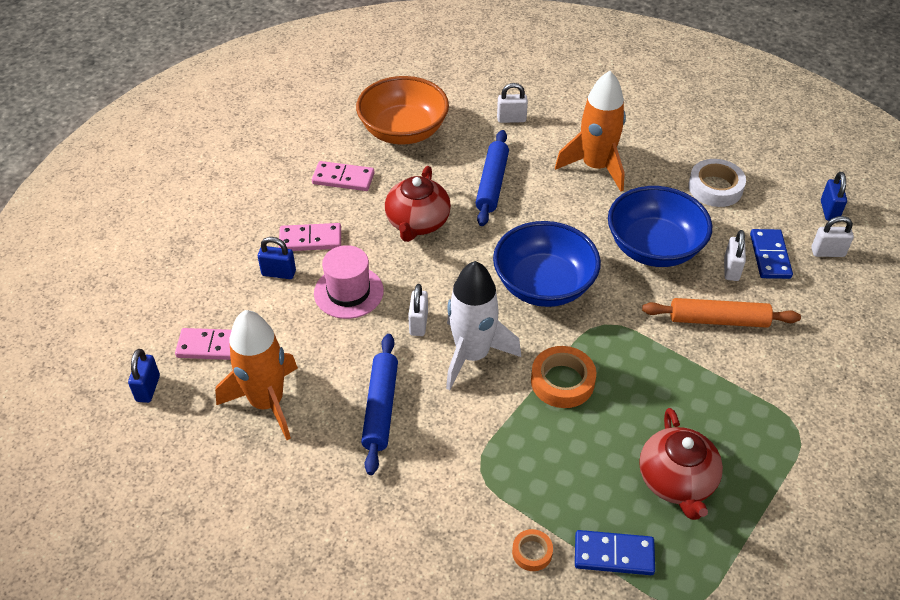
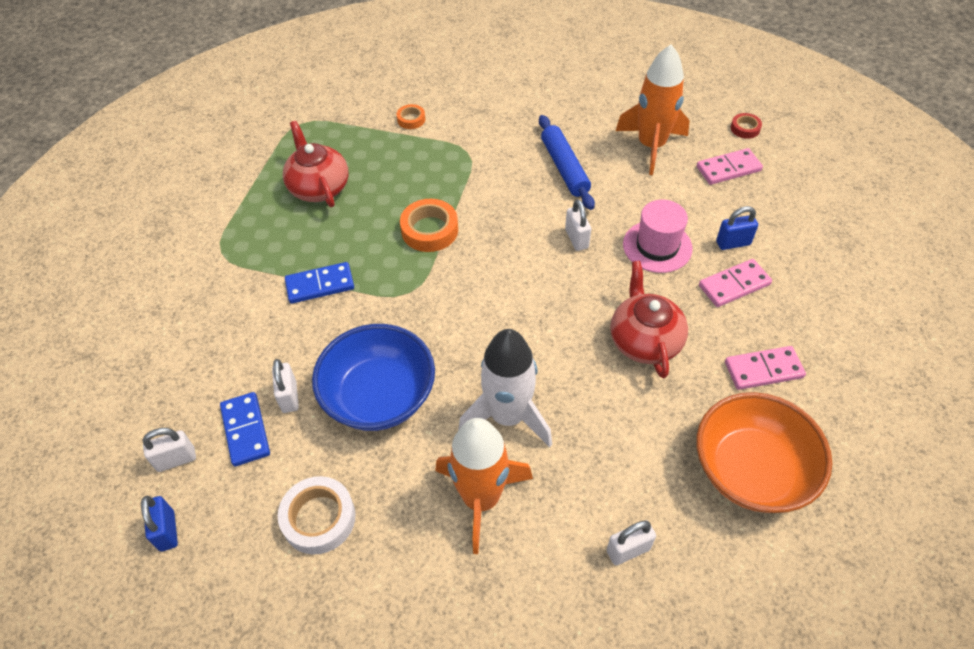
camera: 160 degrees right, 5 degrees up
blue padlock [128,349,160,403] -> red tape [731,113,762,139]
white rocket [446,261,521,390] -> white rocket moved to [458,329,552,448]
blue rolling pin [475,130,509,226] -> none
blue bowl [493,221,601,307] -> none
blue domino [575,530,655,575] -> blue domino moved to [285,262,354,304]
orange rolling pin [642,298,801,328] -> none

